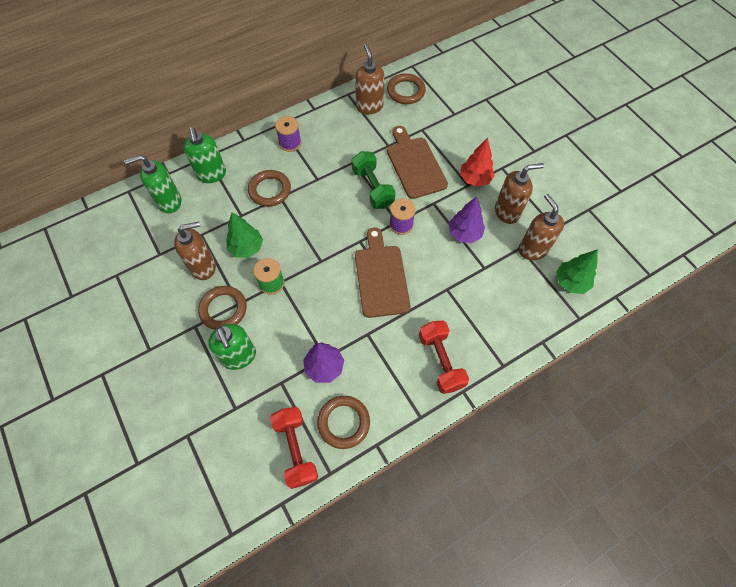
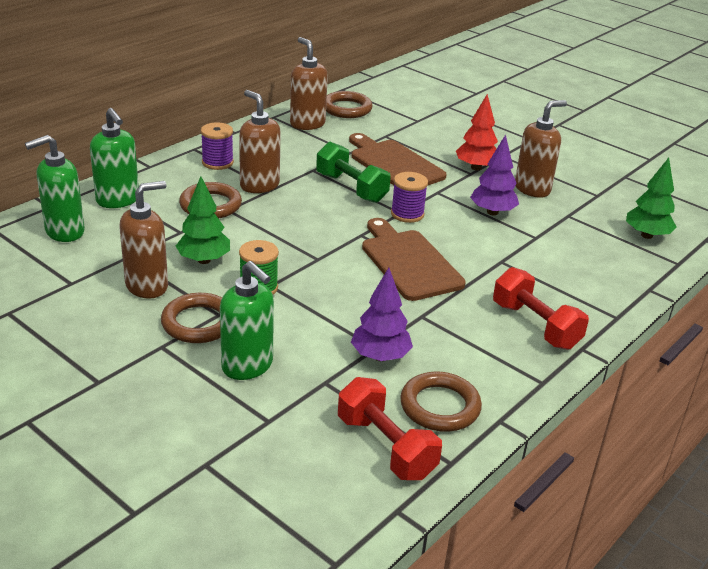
camera: 20 degrees left, 30 degrees down
brown soap dispenser [519,194,564,260] -> brown soap dispenser moved to [239,90,281,193]

